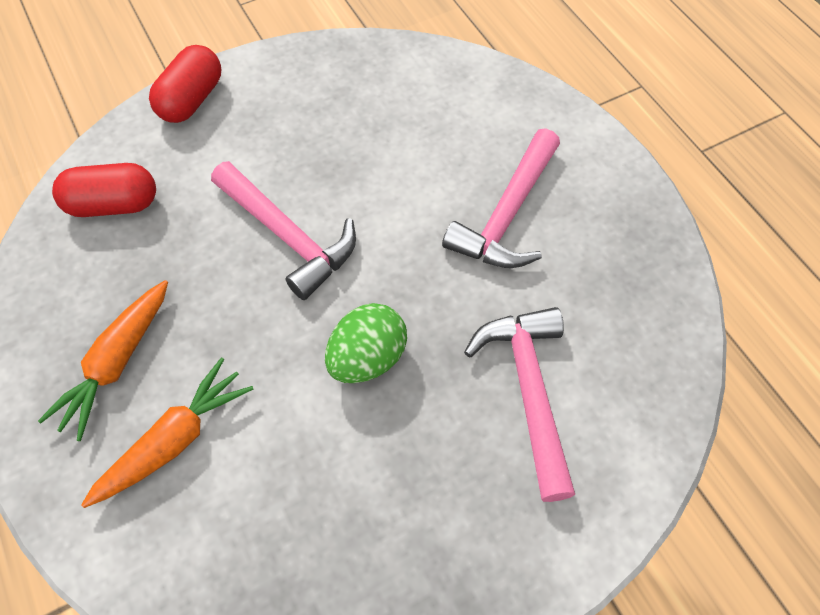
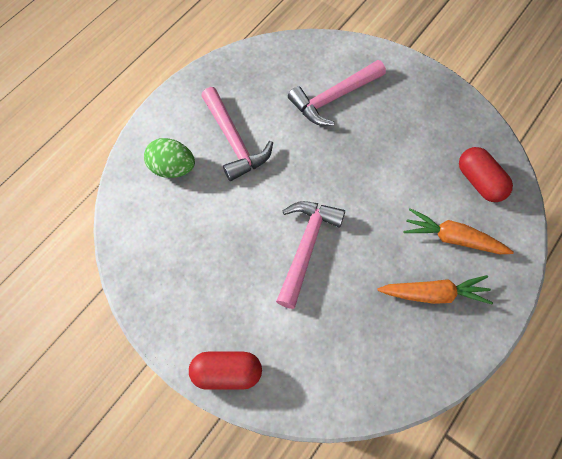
camera: 115 degrees left, 5 degrees up
red capsule [52,163,156,217] -> red capsule moved to [459,147,513,202]
green egg [325,303,407,383] -> green egg moved to [144,138,195,178]
pink hammer [442,128,560,268] -> pink hammer turned 60 degrees clockwise [201,87,273,181]

